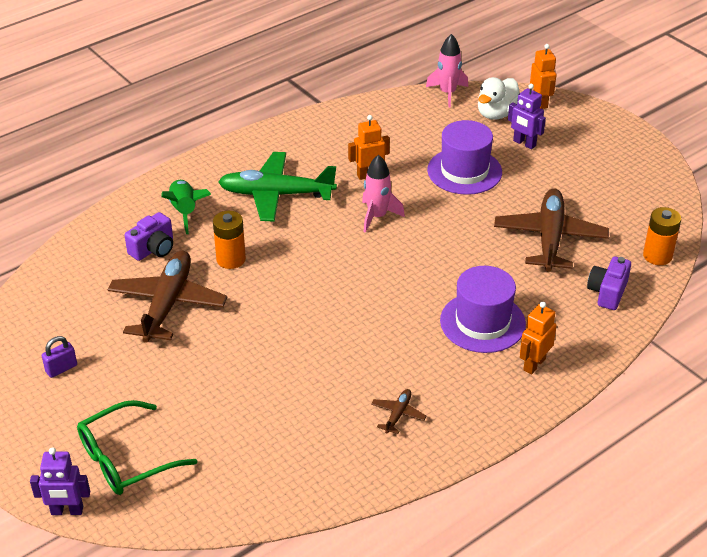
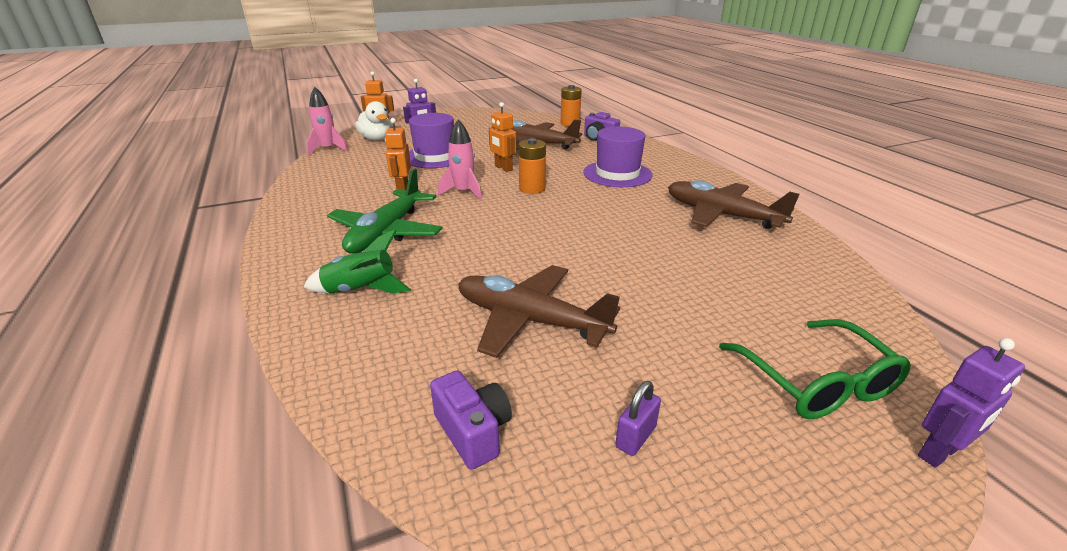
camera: 75 degrees left, 10 degrees down
purple robot [30,447,90,515] -> purple robot turned 45 degrees clockwise [918,338,1025,468]
purple padlock [42,336,77,378] -> purple padlock turned 60 degrees clockwise [615,381,661,456]
purple camera [124,212,173,261] -> purple camera moved to [430,371,512,470]
orange battery [213,211,246,269] -> orange battery moved to [519,138,546,194]
brown plane [371,389,426,434] -> brown plane [668,180,800,229], size x2.31
orange robot [520,302,557,374] -> orange robot moved to [489,102,516,172]

